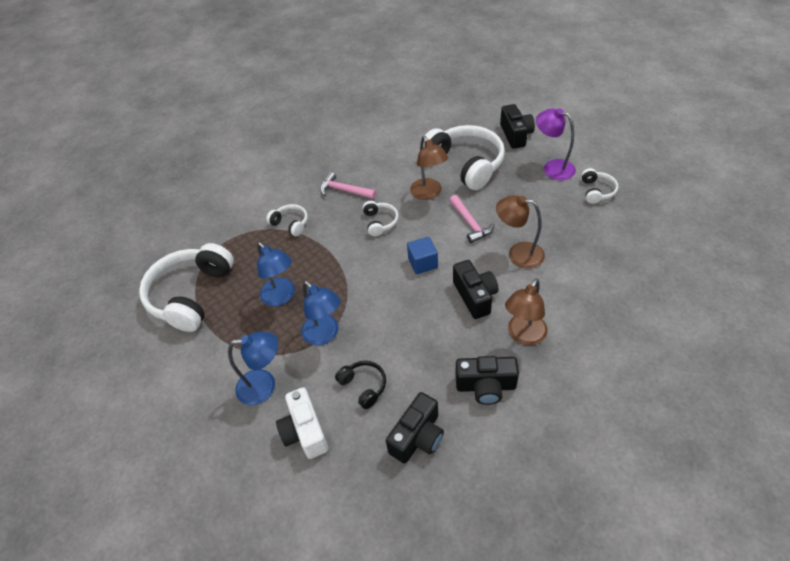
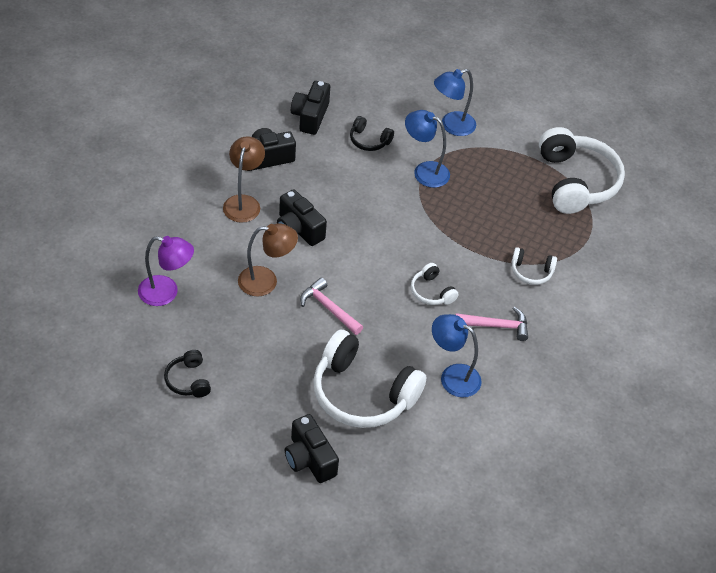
camera: 150 degrees right, 0 degrees up
blue lamp [257,242,295,306] -> blue lamp moved to [432,314,482,398]
white camera [276,387,328,459] -> none
blue cube [407,237,438,274] -> none
brown lamp [410,136,448,200] -> none
purple lamp [536,108,576,180] -> purple lamp moved to [138,236,194,306]
white headphones [581,168,618,204] -> black headphones [164,350,211,397]

